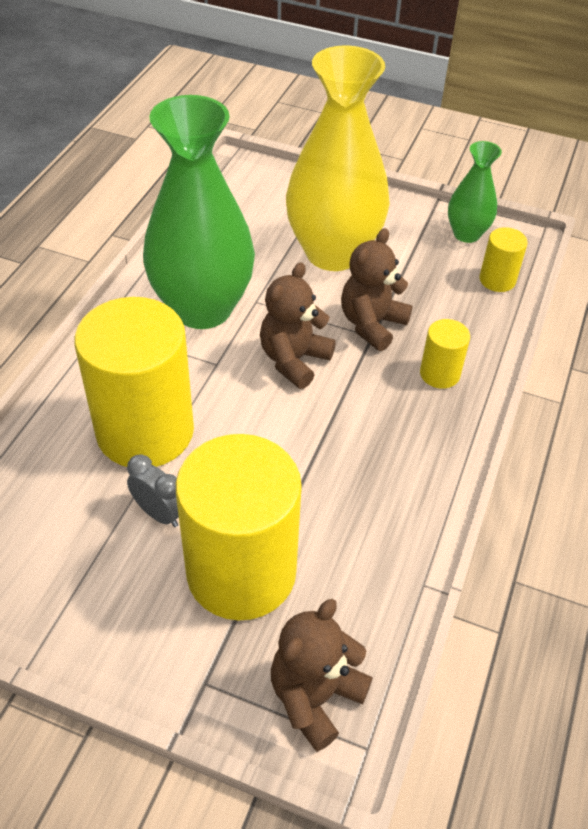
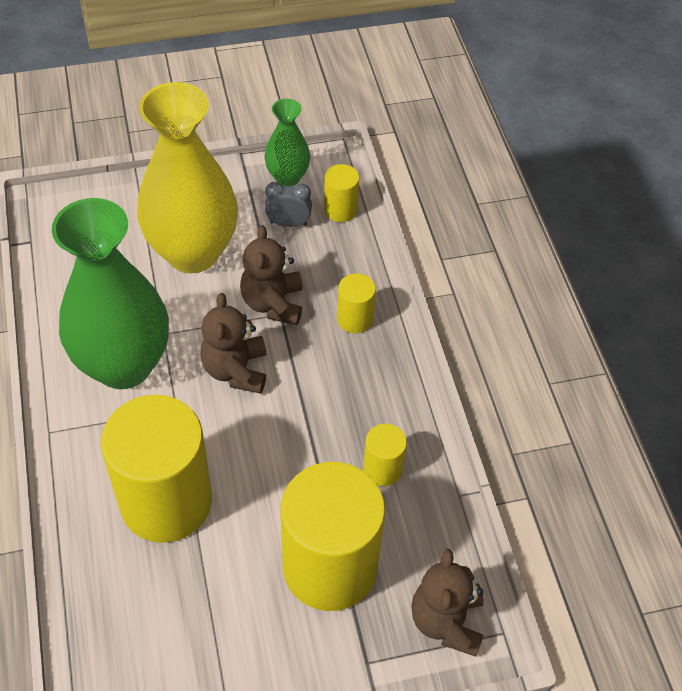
camera: 35 degrees left, 5 degrees up
grey clock [127,454,179,527] -> grey clock moved to [265,182,312,227]
none -> yellow cylinder [363,424,407,486]

